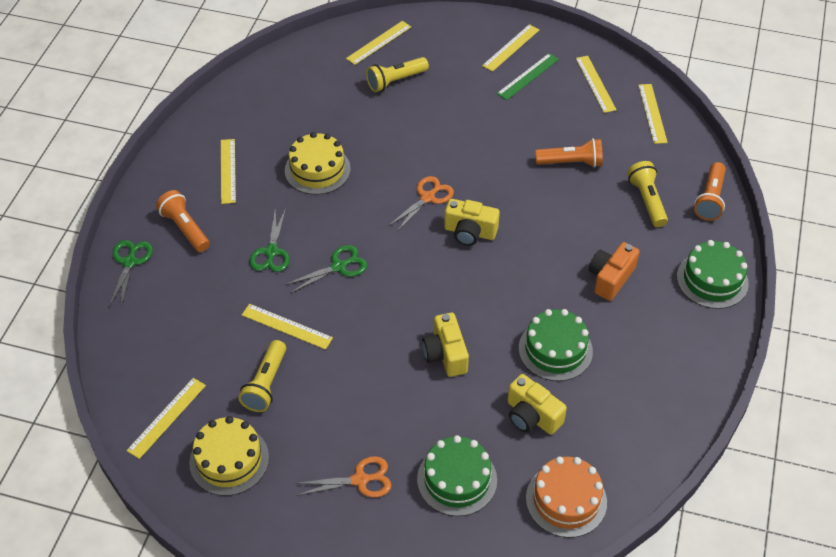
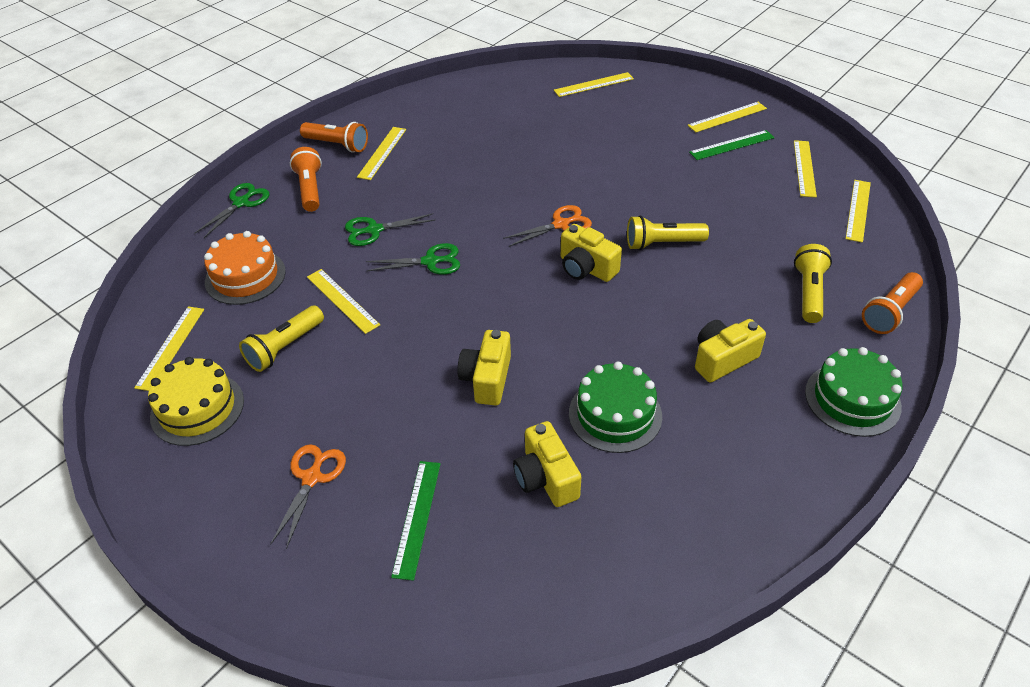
camera: 25 degrees right, 5 degrees down
yellow ruler [126,378,206,459] -> yellow ruler turned 45 degrees counterclockwise [134,307,204,391]
green scissors [249,209,290,272] -> green scissors turned 45 degrees clockwise [345,213,436,246]
yellow cake [285,132,351,195] -> none
orange scissors [294,456,392,498] -> orange scissors turned 90 degrees counterclockwise [270,444,346,549]
yellow flashlight [366,57,429,92] -> yellow flashlight moved to [627,215,709,250]
green cake [417,435,497,516] -> green ruler [391,461,441,581]
orange cake [526,456,607,538] -> orange cake moved to [204,231,286,305]
orange flashlight [535,138,603,168] -> orange flashlight moved to [300,122,368,152]
orange camera [589,242,640,301] -> yellow camera [695,319,766,382]

